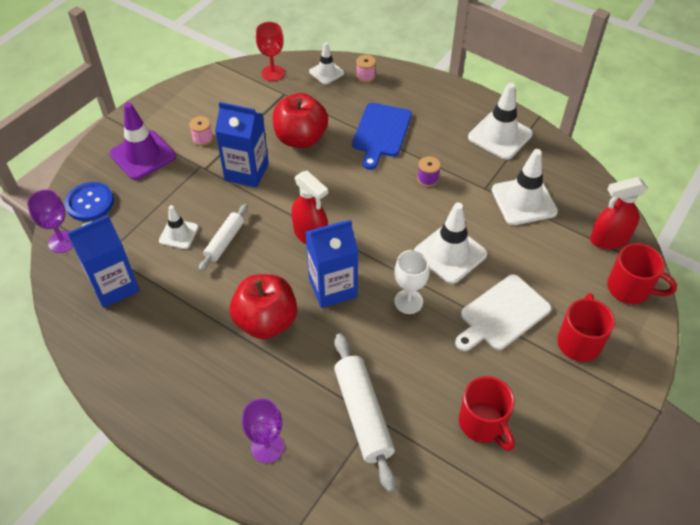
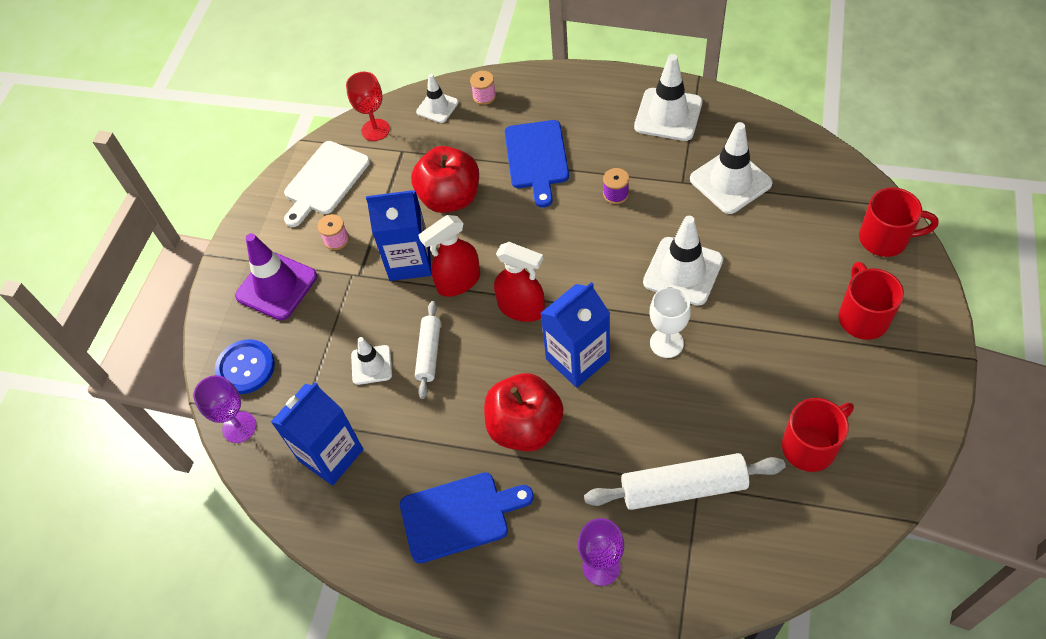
camera: 15 degrees left, 5 degrees up
white rolling pin [334,334,396,492] -> white rolling pin turned 60 degrees counterclockwise [584,453,786,510]
white cutting board [455,274,551,351] -> white cutting board moved to [284,141,370,227]
red mug [459,376,515,451] -> red mug turned 75 degrees counterclockwise [782,398,854,472]
red spray bottle [590,177,648,249] -> red spray bottle moved to [418,215,480,297]
none -> blue cutting board [400,472,534,563]

